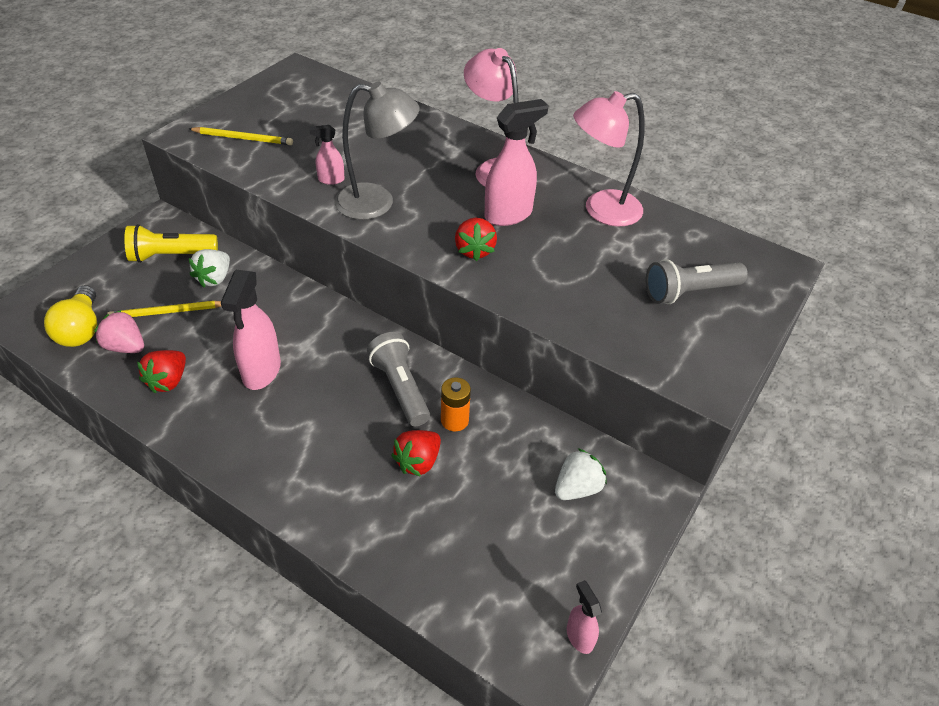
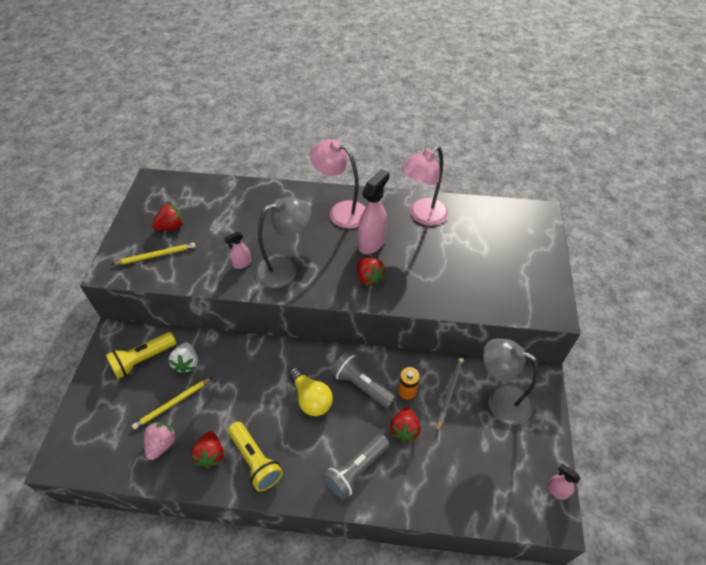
camera: 25 degrees left, 5 degrees up
yellow light bulb [44,285,97,347] -> yellow light bulb moved to [289,367,333,416]
pink strawberry [94,310,144,353] -> pink strawberry turned 105 degrees clockwise [144,422,177,460]
pink spray bottle [221,270,281,390] -> none
white strawberry [555,448,607,500] -> grey lamp [483,339,538,425]
grey flashlight [646,259,748,304] -> grey flashlight moved to [323,434,390,500]
none -> red strawberry [152,203,183,231]
none -> yellow flashlight [228,422,283,492]
none -> grey pencil [436,358,464,433]

